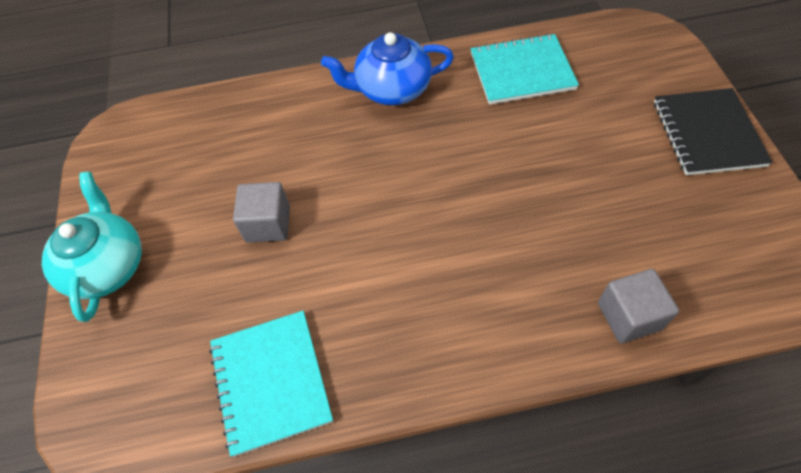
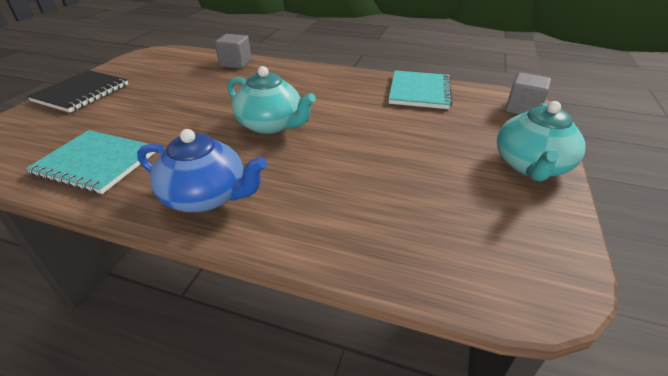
camera: 155 degrees left, 20 degrees down
grey cube [233,182,290,243] -> grey cube moved to [505,72,551,115]
none -> turquoise teapot [227,66,316,134]

